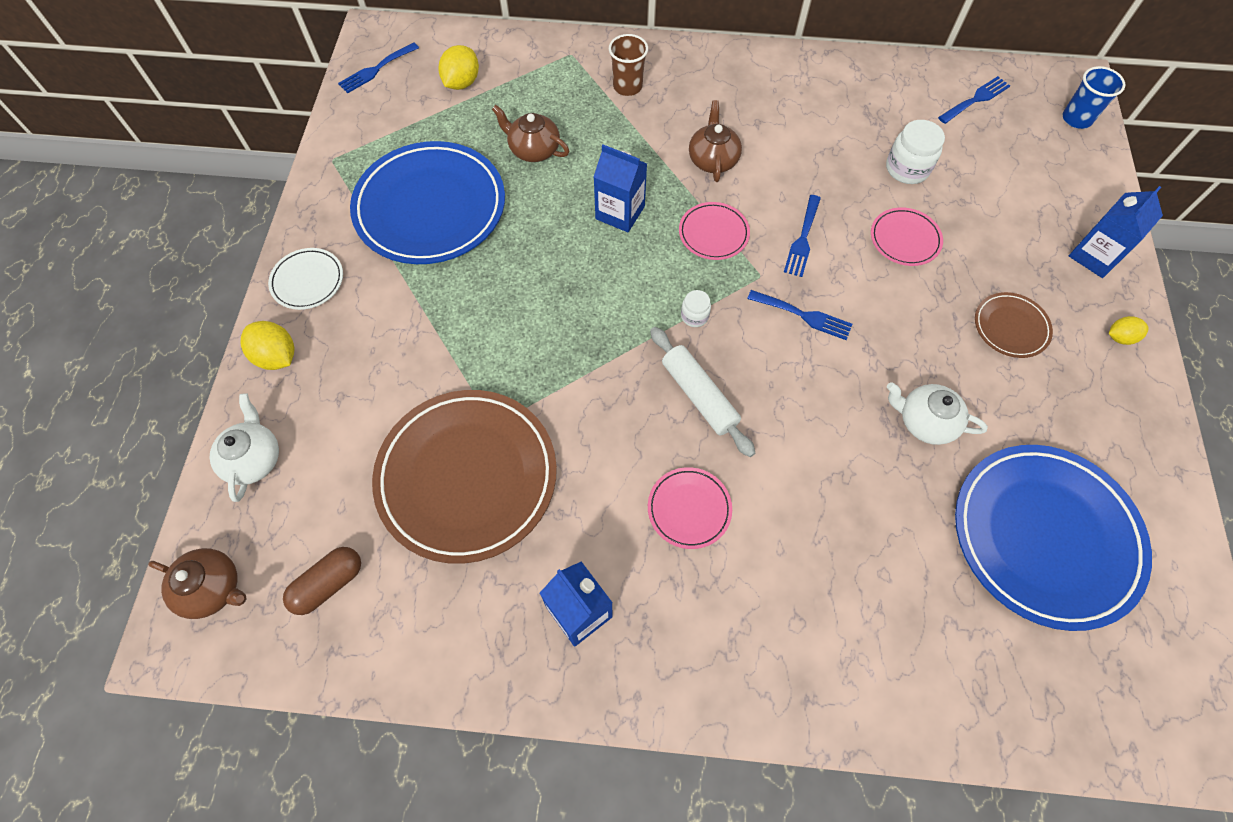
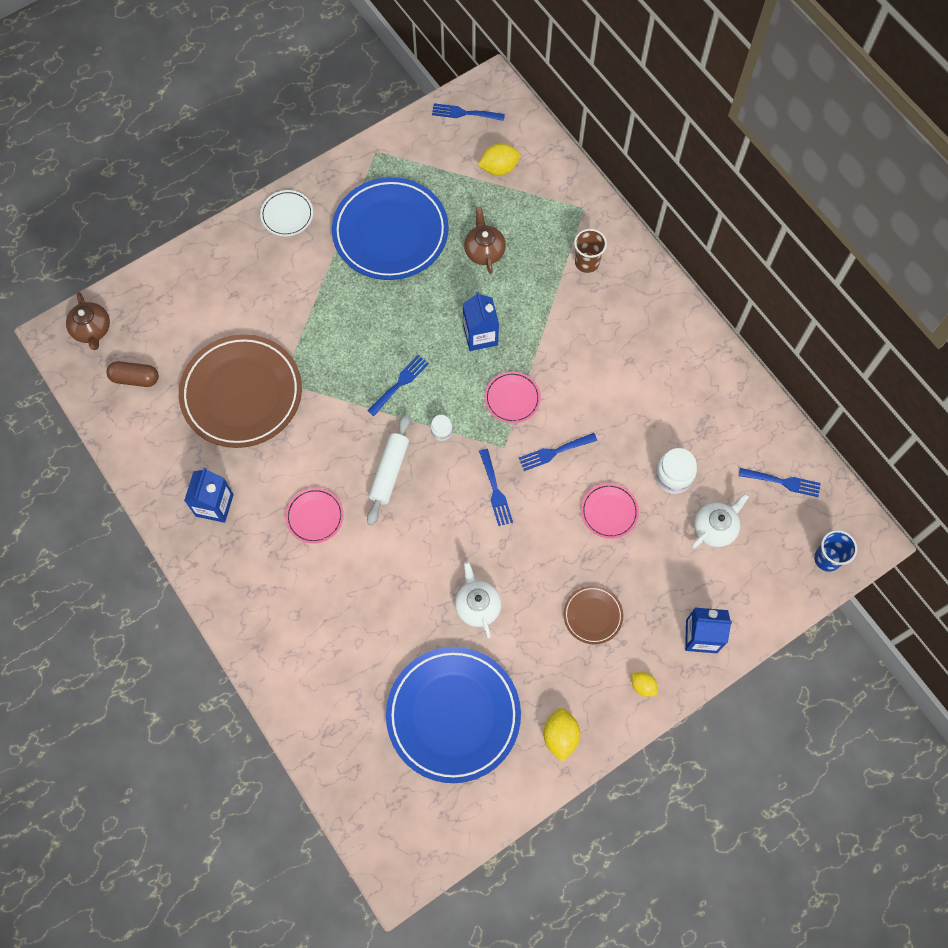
camera: 50 degrees right, 5 degrees up
white teapot [210,393,279,502] -> white teapot moved to [692,493,749,548]
yellow lemon [240,321,294,370] -> yellow lemon moved to [543,708,580,762]
brown teapot [689,100,742,182] -> none
none -> blue fork [368,355,429,416]

